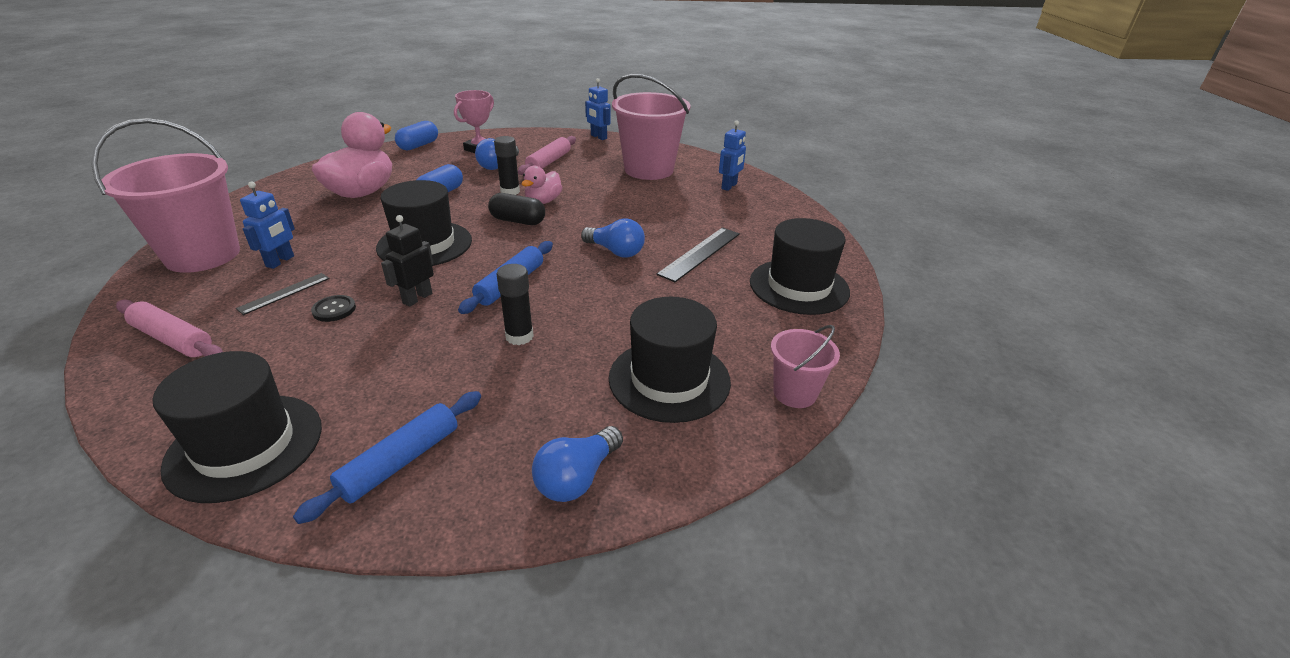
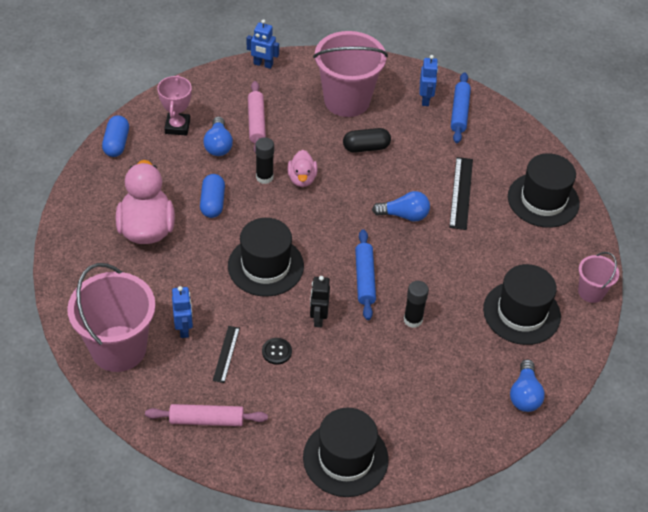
camera: 30 degrees left, 15 degrees up
blue rolling pin [293,391,481,524] -> blue rolling pin moved to [451,72,471,143]
black capsule [488,193,545,225] -> black capsule moved to [343,128,391,153]

